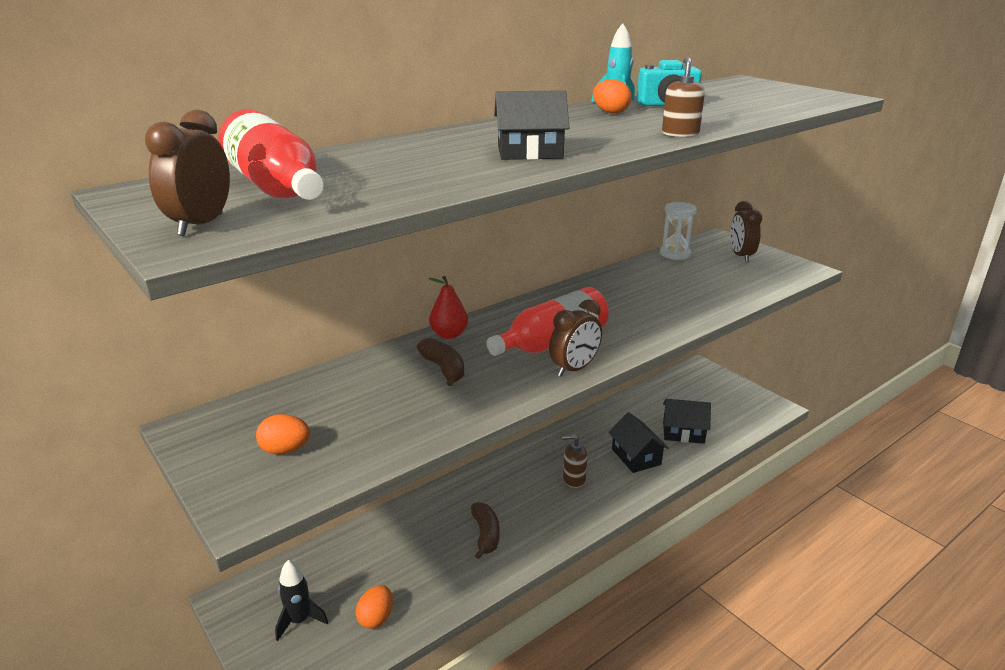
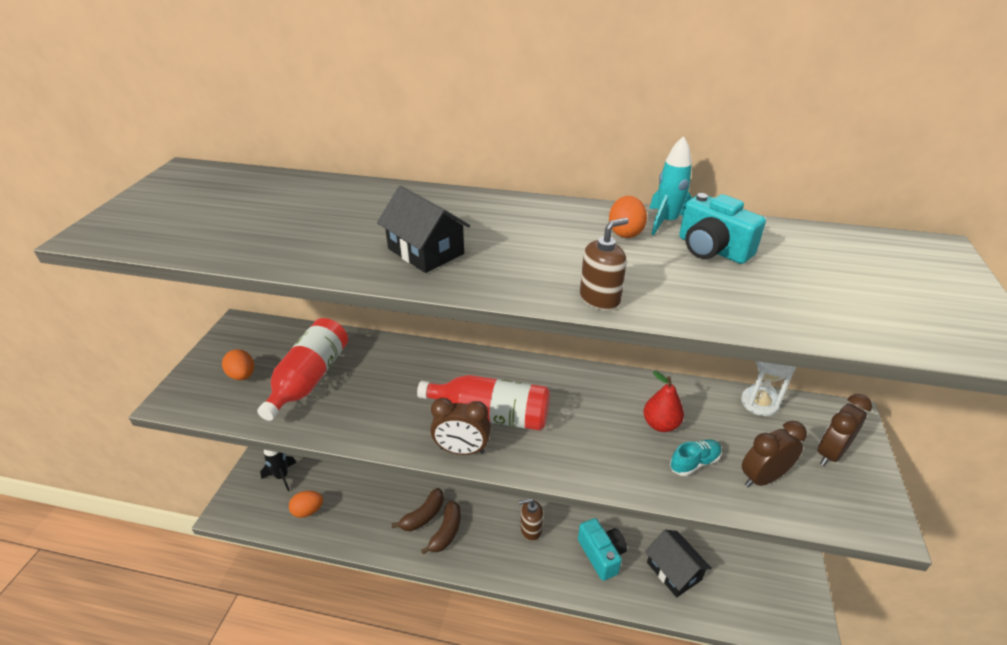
camera: 50 degrees right, 10 degrees up
brown clock [145,110,230,236] -> brown clock moved to [742,421,807,488]
red bottle [218,109,324,200] -> red bottle moved to [257,318,348,421]
brown banana [417,338,464,386] -> brown banana moved to [421,500,461,554]
red pear [429,276,468,339] -> red pear moved to [644,371,684,432]
brown soap dispenser [562,435,587,488] -> brown soap dispenser turned 60 degrees counterclockwise [519,499,543,541]
black house [608,412,669,473] -> turquoise camera [578,518,627,581]
none -> turquoise shoe [670,439,722,476]

